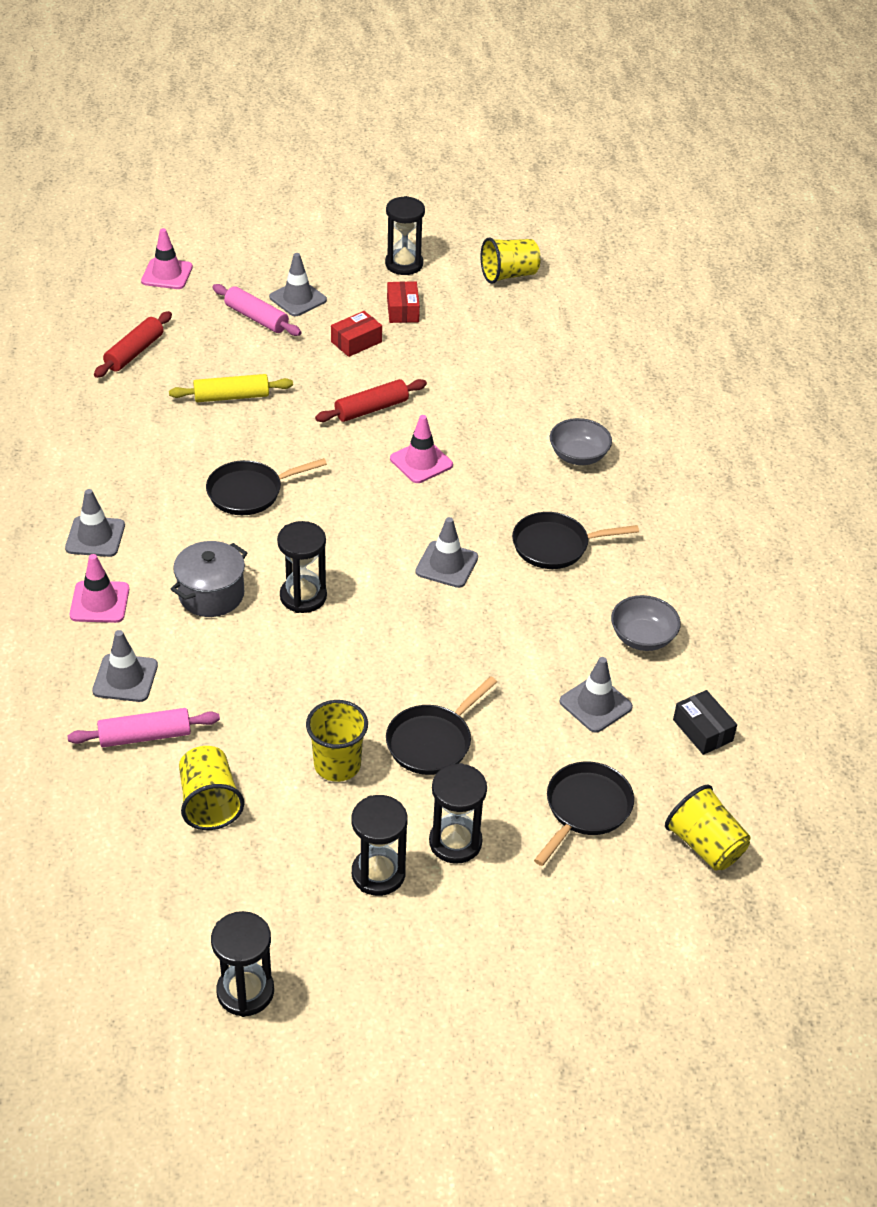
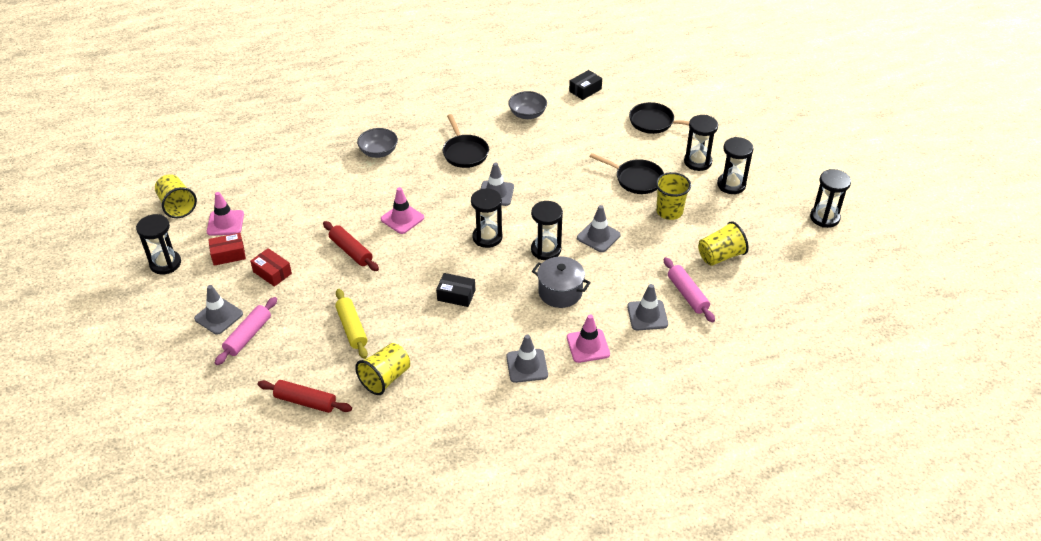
camera: 100 degrees left, 0 degrees up
pink traffic cone [141,228,193,289] -> pink traffic cone moved to [207,192,244,236]
black pan [206,458,327,515] -> black box [436,273,475,307]
grey traffic cone [560,657,633,733] -> grey traffic cone moved to [577,205,621,252]
yellow cup [665,785,751,871] -> yellow cup moved to [355,343,410,395]
none -> black hourglass [471,189,502,248]

